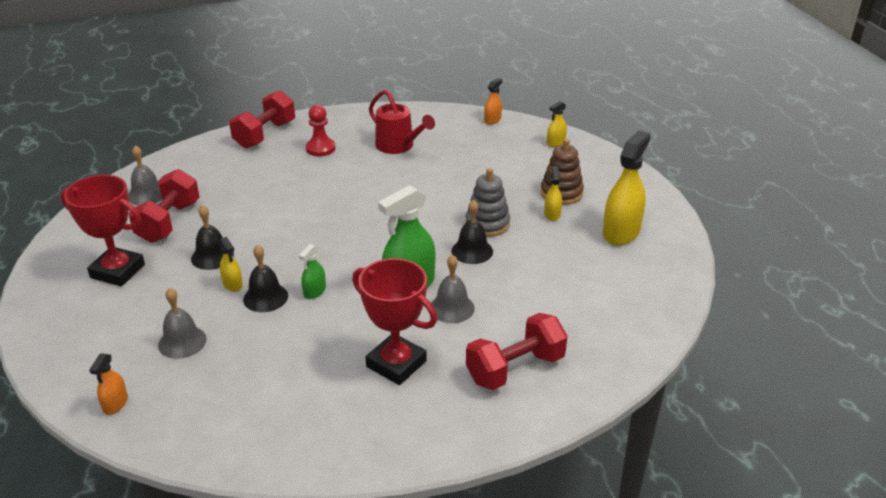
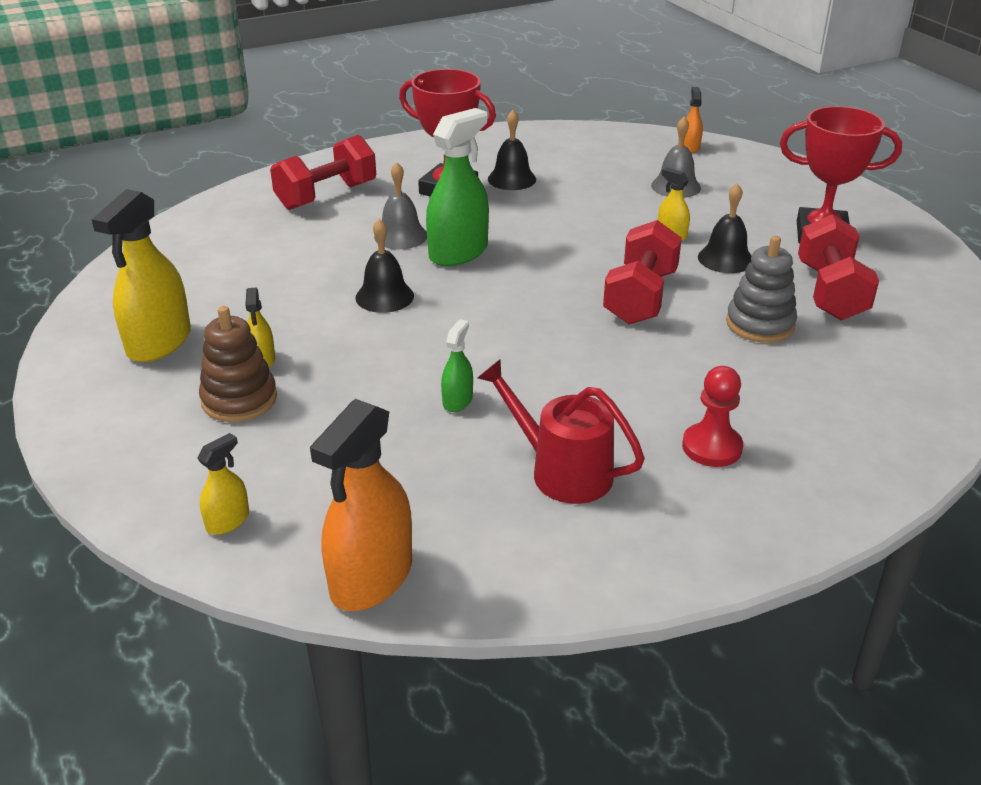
camera: 170 degrees right, 0 degrees up
grey bell [128,145,162,205] -> none
red dumbbell [229,90,295,149] -> red dumbbell moved to [603,220,682,324]
black bell [243,244,288,312] -> black bell moved to [488,110,536,190]
green spray bottle [299,244,326,299] -> green spray bottle moved to [441,319,473,412]
grey stacking toy [465,168,510,237] -> grey stacking toy moved to [726,236,797,343]
orange spray bottle [484,78,502,124] -> orange spray bottle [310,399,412,611], size x2.04

